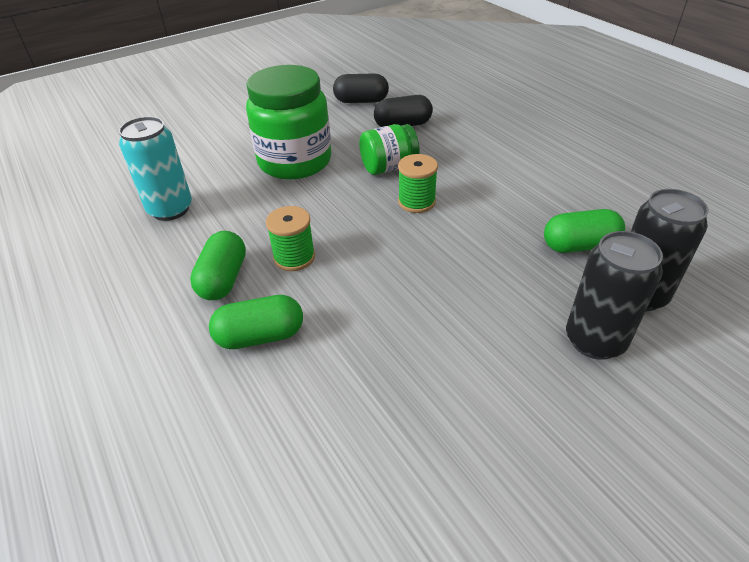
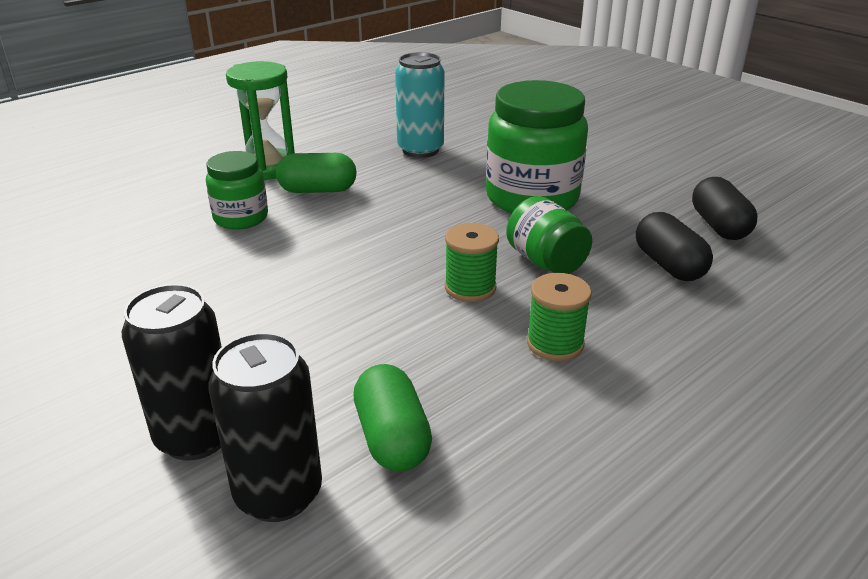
camera: 80 degrees right, 10 degrees down
green capsule [209,295,303,349] -> green jar [206,151,268,230]
green spool [266,206,315,271] -> green spool moved to [527,273,592,361]
none -> green hourglass [226,61,295,180]

